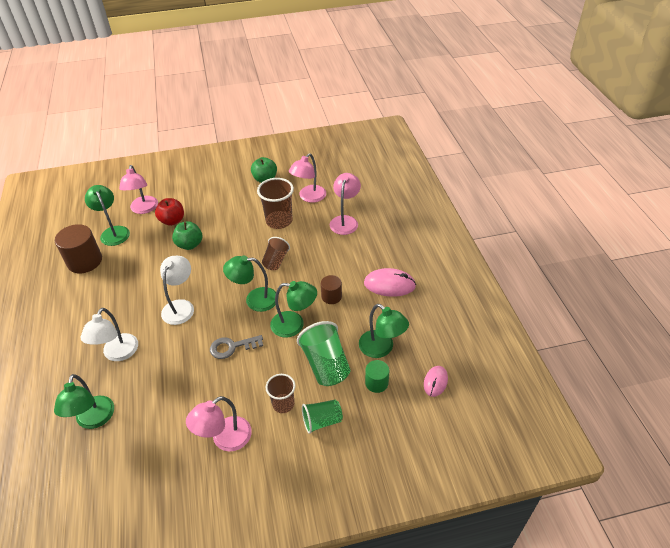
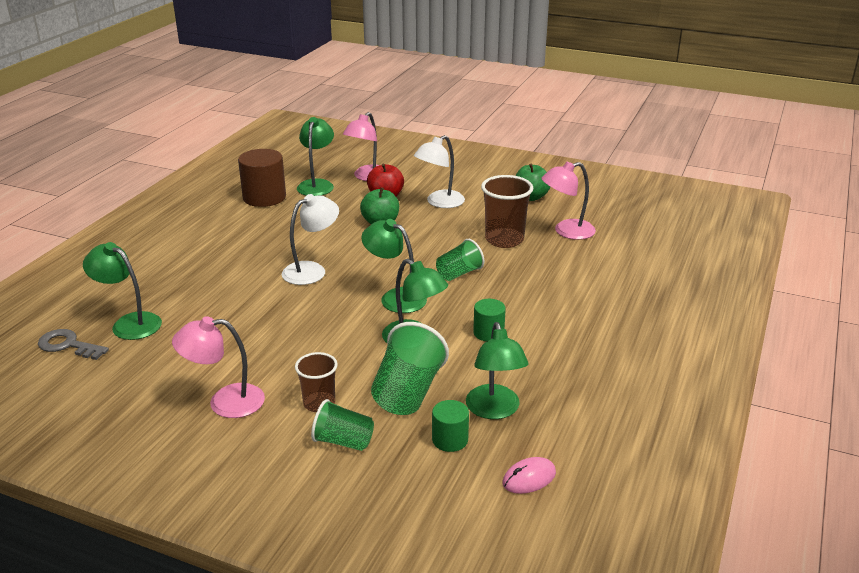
camera: 35 degrees right, 15 degrees down
green lamp [54,374,114,429] -> green lamp turned 90 degrees clockwise [83,242,162,340]
white lamp [81,308,138,361] -> white lamp moved to [414,135,465,208]
grey key [210,335,263,359] -> grey key moved to [38,329,109,360]
brown cup [262,237,290,270] -> green cup [436,239,484,281]
brown cylinder [321,275,342,304] -> green cylinder [473,299,506,342]
pink lamp [330,173,361,235] -> none
pink mouse [364,268,416,297] -> none

